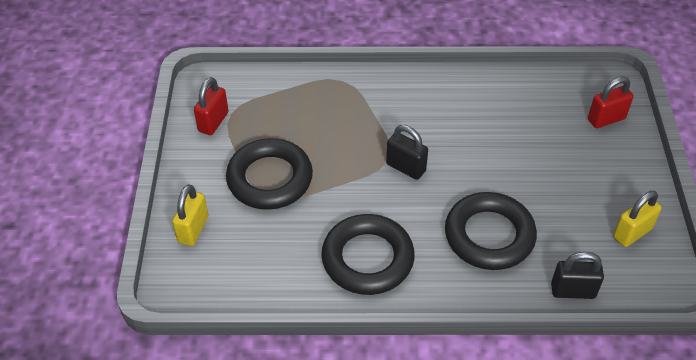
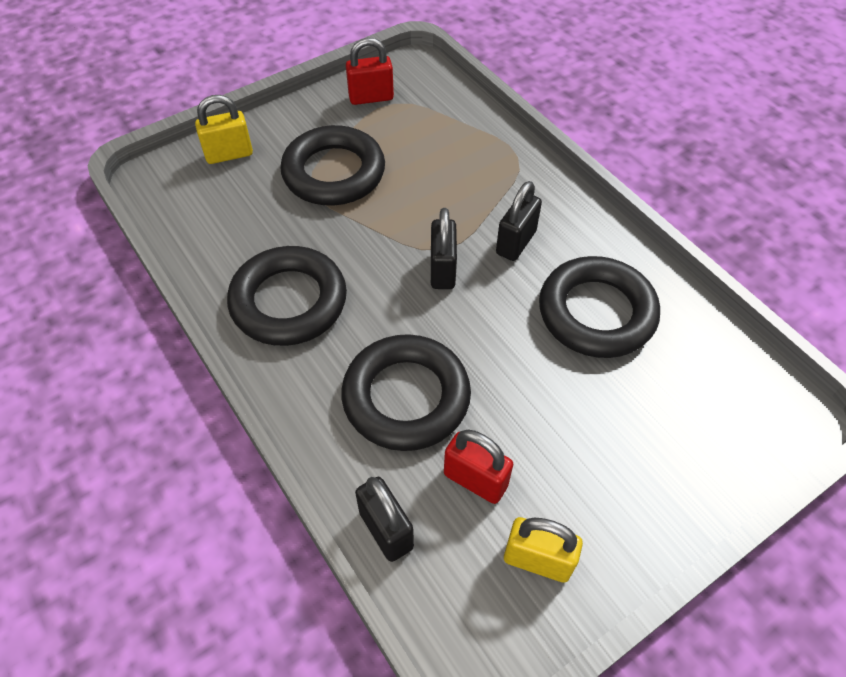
camera: 55 degrees right, 5 degrees up
red padlock [588,77,634,128] -> red padlock moved to [444,429,513,504]
none -> black padlock [496,181,542,261]
none -> black ring [539,256,660,358]

